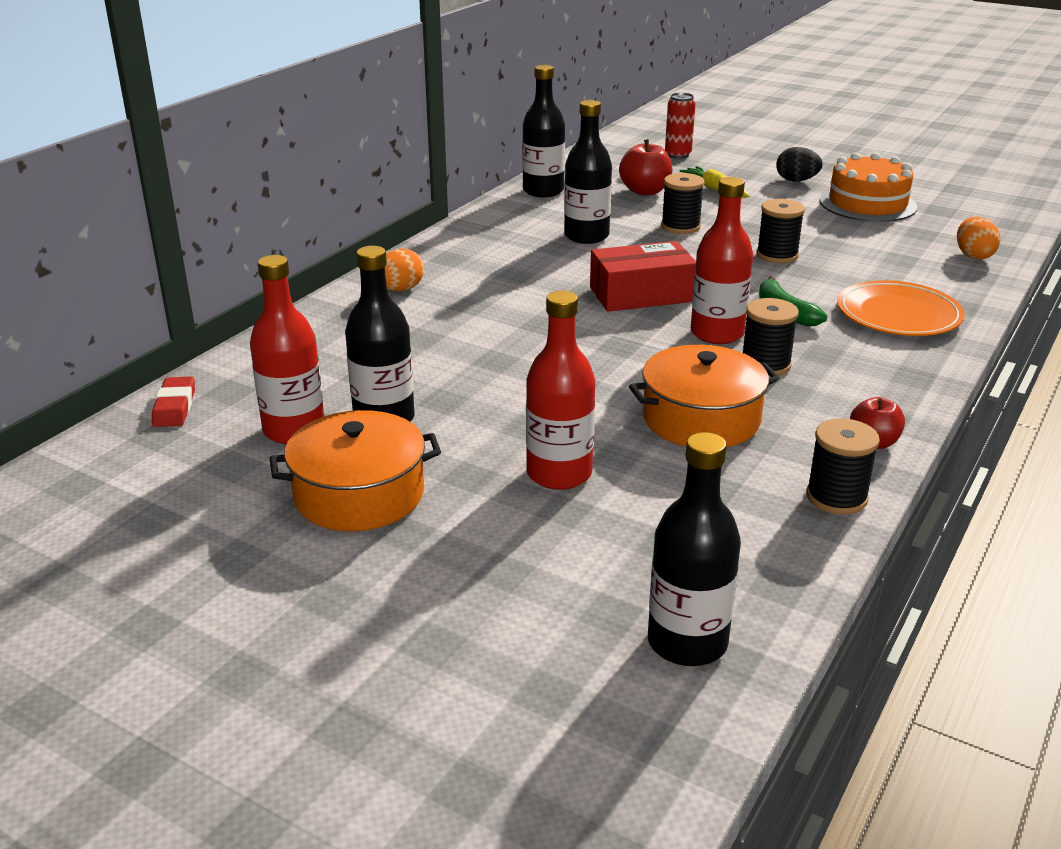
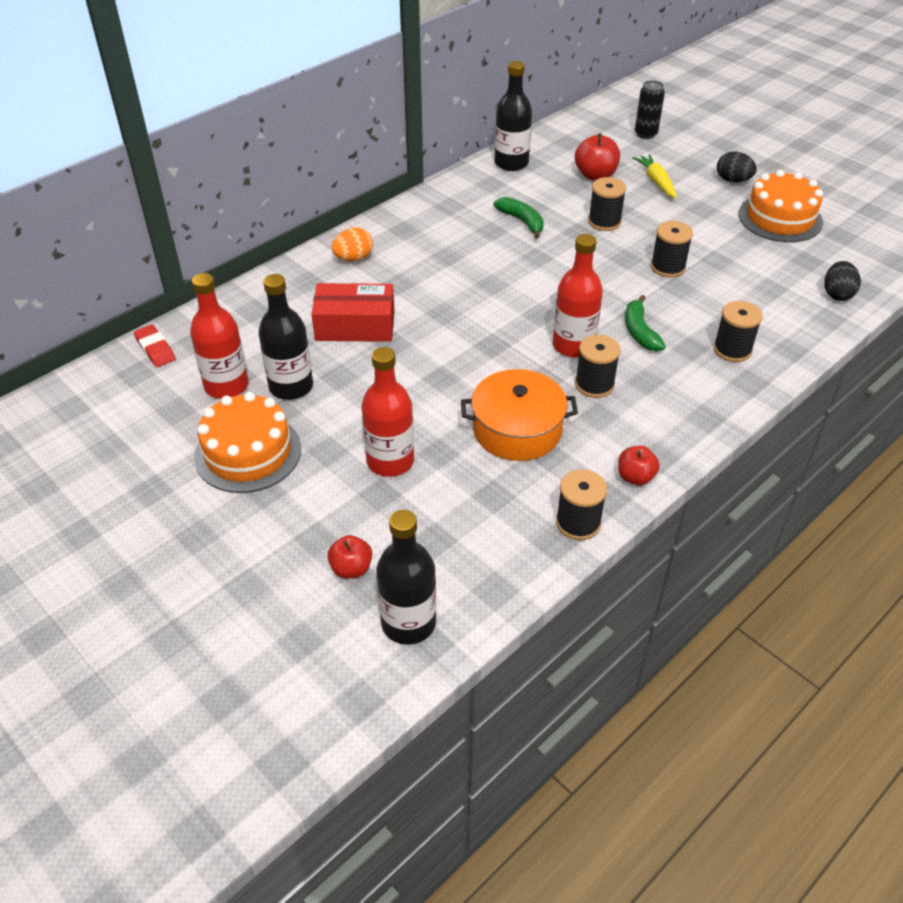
camera: 15 degrees right, 15 degrees up
red eraser [152,376,195,427] -> red eraser turned 45 degrees counterclockwise [134,325,176,367]
orange pot [269,410,441,531] -> orange cake [194,392,301,493]
black bottle [564,100,612,244] -> green banana [493,197,544,239]
red box [590,241,696,312] -> red box moved to [311,283,395,342]
red can [665,93,696,159] -> black can [635,80,665,139]
orange plate [837,280,965,336] -> black spool [713,301,763,362]
orange egg [957,217,1001,260] -> black egg [824,261,861,301]
none -> red apple [327,535,372,579]

